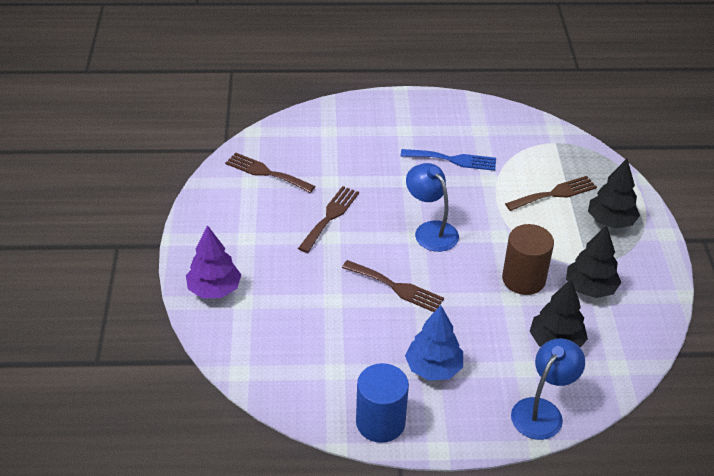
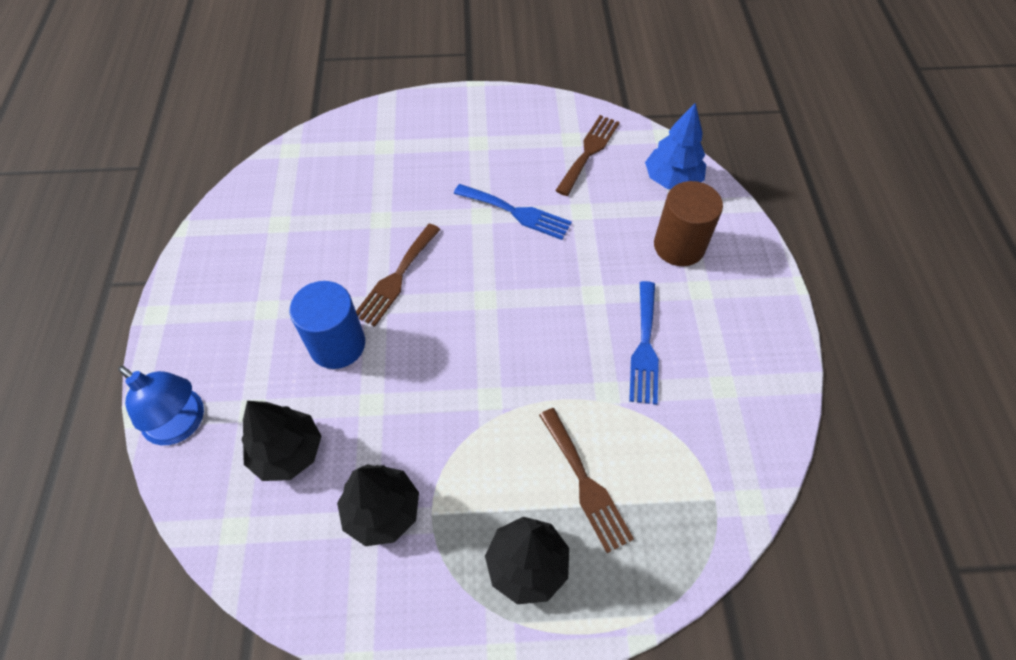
camera: 90 degrees right, 15 degrees up
purple tree [186,225,241,298] -> none
brown fork [298,186,359,253] -> blue fork [454,184,572,240]
blue cylinder [356,363,409,443] -> blue cylinder moved to [290,281,365,369]
blue tree [405,305,463,381] -> blue tree moved to [645,103,706,189]
blue lamp [406,163,459,252] -> none
brown cylinder [502,224,554,295] -> brown cylinder moved to [654,181,723,266]

